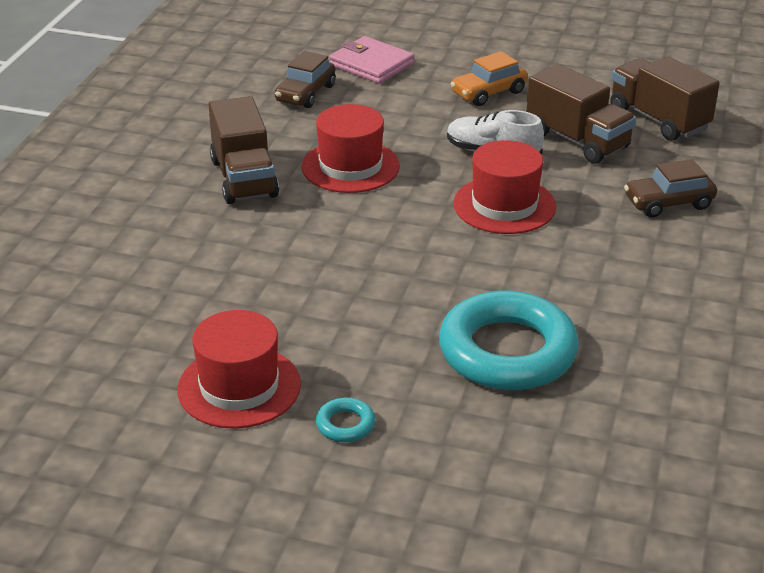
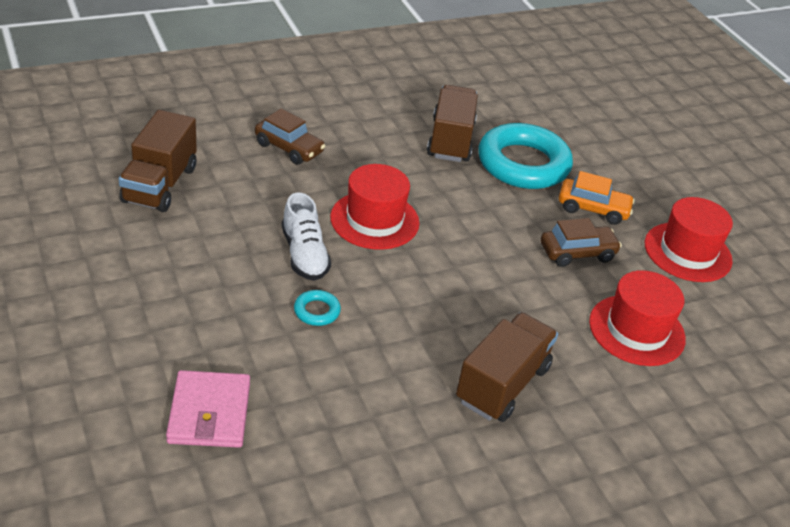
camera: 135 degrees left, 5 degrees up
brown car [275,51,336,108] -> brown car moved to [541,218,622,267]
red hat [302,104,400,193] -> red hat moved to [589,270,686,366]
turquoise ring [316,397,375,442] -> turquoise ring moved to [294,290,341,326]
orange car [450,51,527,106] -> orange car moved to [559,171,635,225]
brown truck [526,64,636,164] -> brown truck moved to [427,85,478,162]

